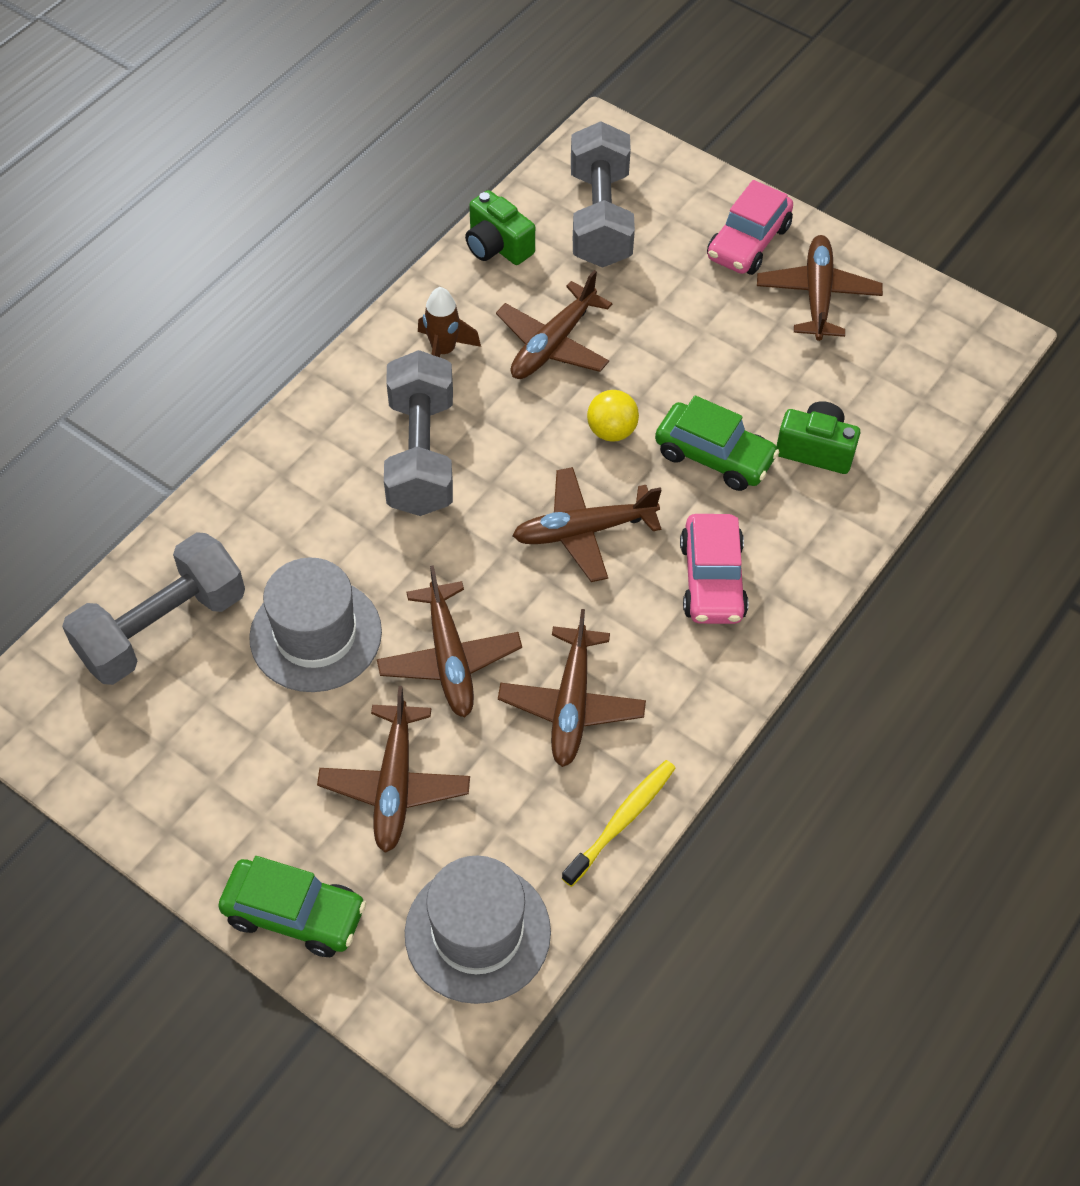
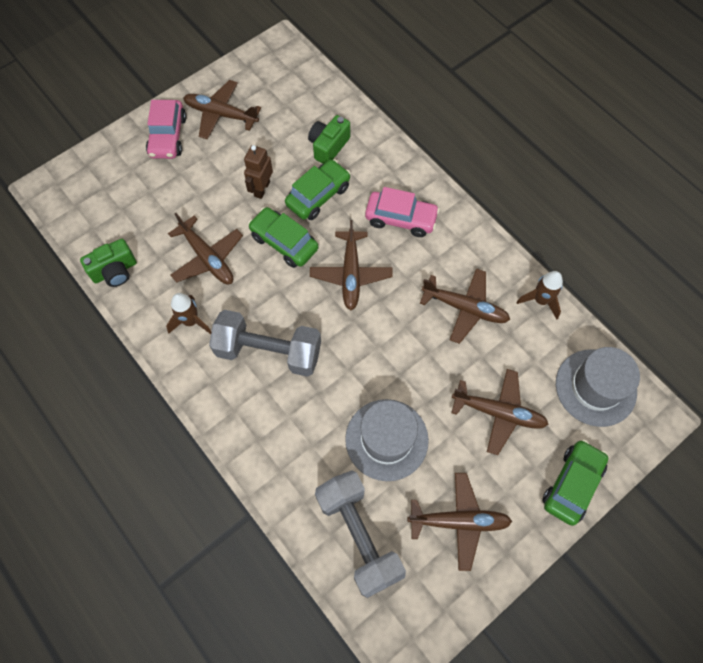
camera: 75 degrees left, 10 degrees up
brown plane [377,565,522,717] -> brown plane moved to [407,473,512,571]
yellow toothbrush [562,760,676,887] -> brown rocket [516,271,563,319]
grey dumbbell [571,121,635,268] -> none
yellow ball [587,390,639,442] -> green car [248,207,318,268]
pink car [707,180,793,275] -> pink car turned 45 degrees clockwise [146,100,186,159]
none -> brown robot [244,145,273,199]

